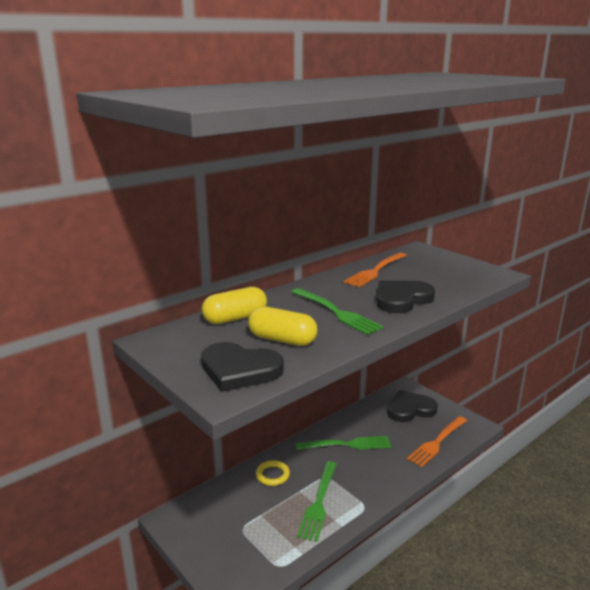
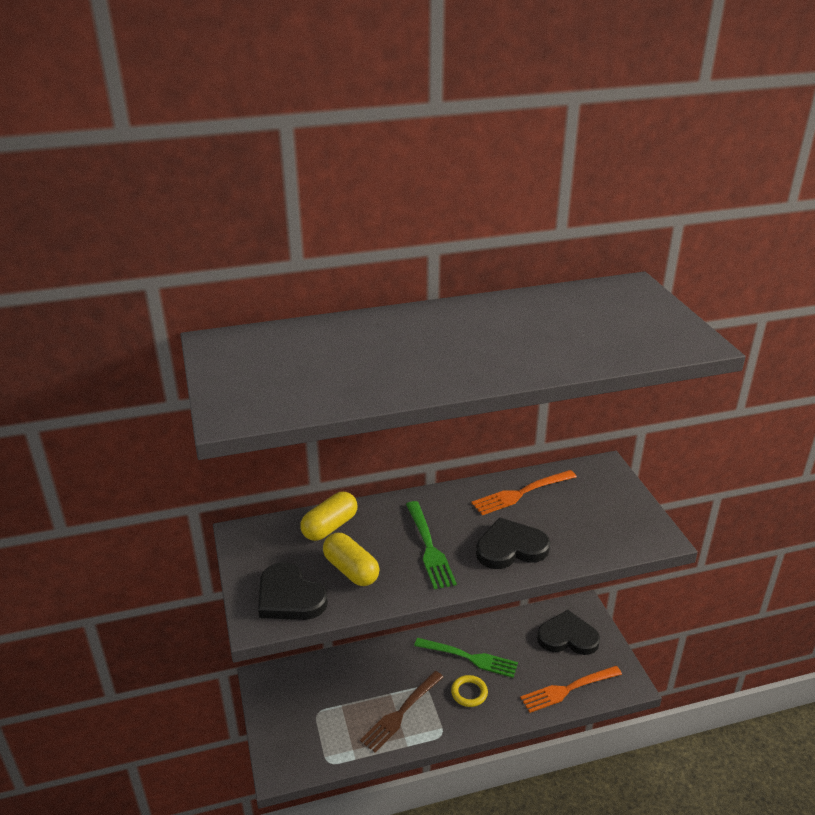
camera: 25 degrees right, 10 degrees up
yellow capsule [202,287,267,324] -> yellow capsule turned 45 degrees counterclockwise [300,492,357,541]
yellow ring [256,460,290,486] -> yellow ring moved to [451,675,488,707]
green fork [297,461,337,542] -> brown fork [360,671,443,752]

